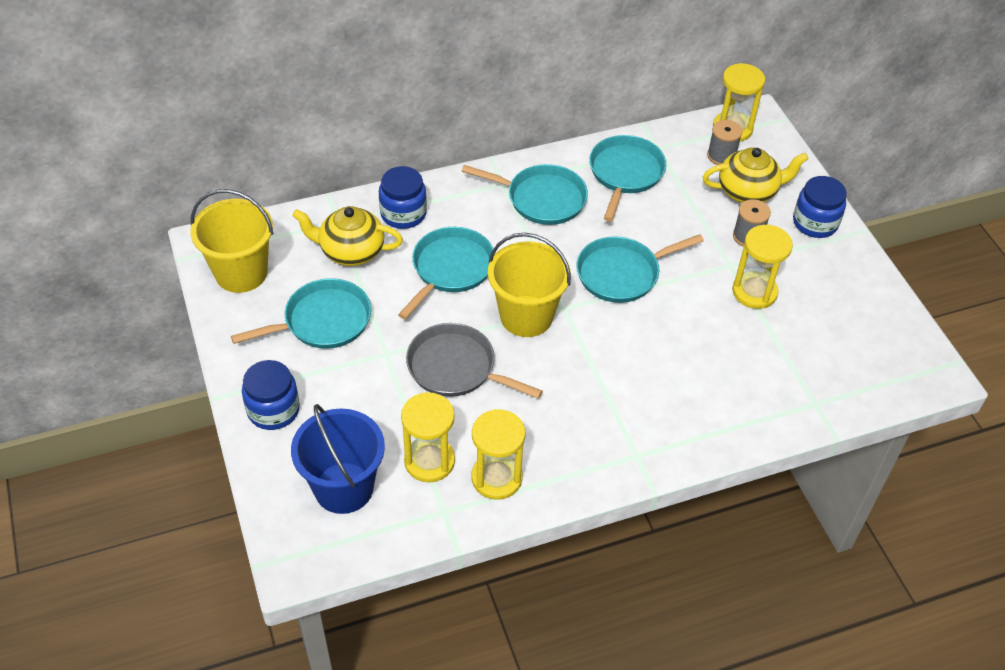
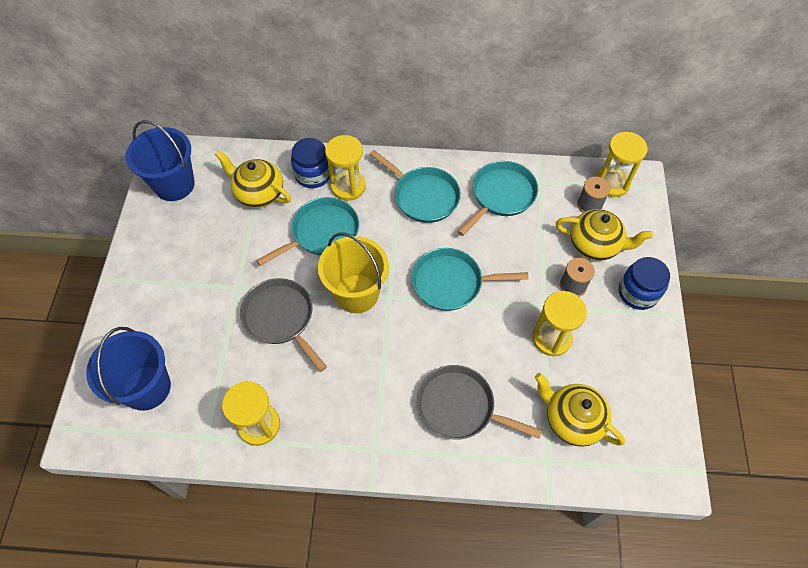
camera: 25 degrees right, 10 degrees up
yellow bucket [190,189,273,293] -> blue bucket [126,120,195,201]
turquoise pan [231,278,371,349] -> none
blue jar [242,360,300,430] -> none
yellow hourglass [401,392,455,482] -> yellow hourglass moved to [325,135,366,201]
none -> grey pan [417,365,542,440]
none -> yellow teapot [535,373,625,447]

